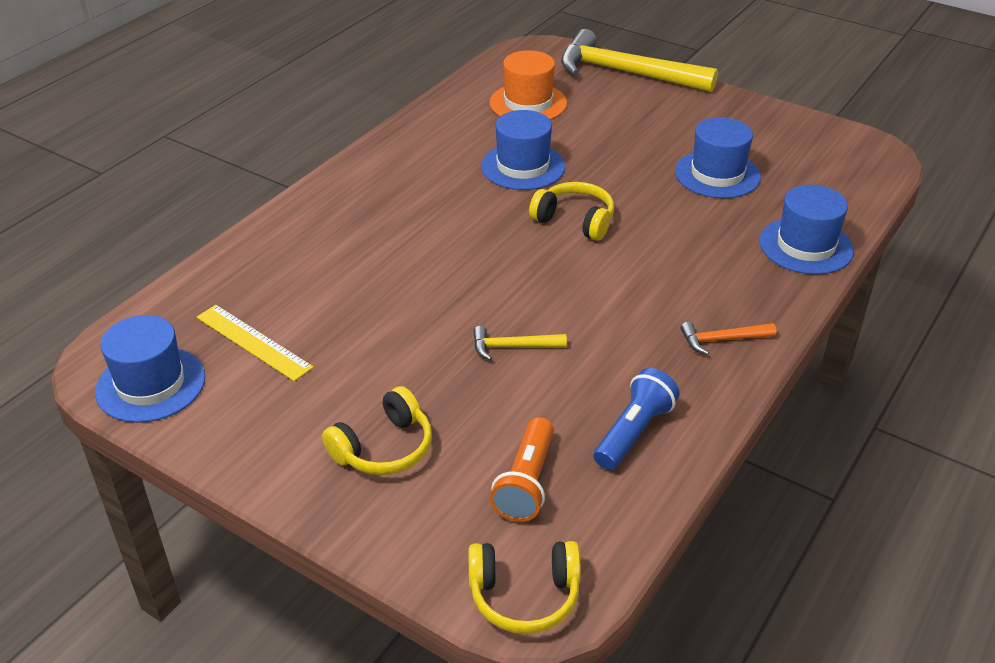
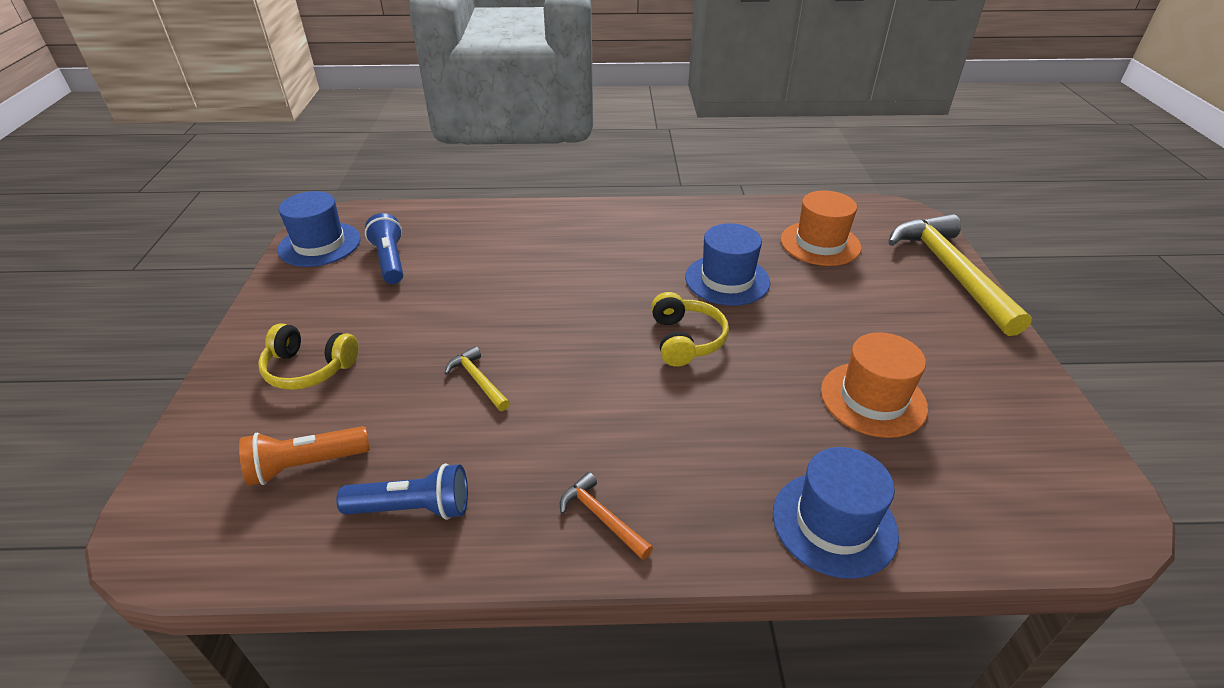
camera: 55 degrees right, 0 degrees up
yellow ruler [197,305,314,381] -> blue flashlight [365,213,403,284]
yellow headphones [468,541,581,634] -> none
blue hat [675,117,761,198] -> orange hat [821,332,928,438]

